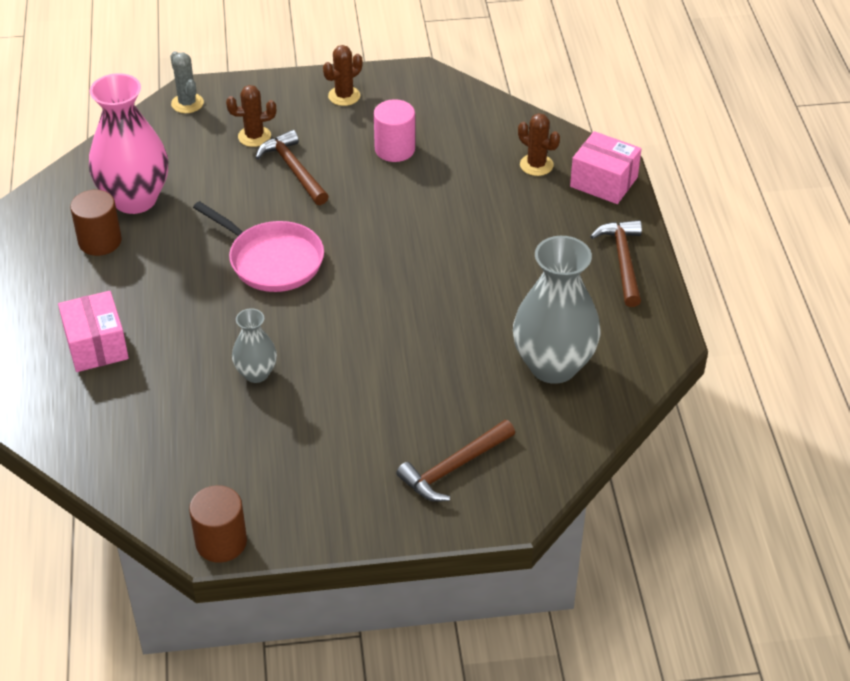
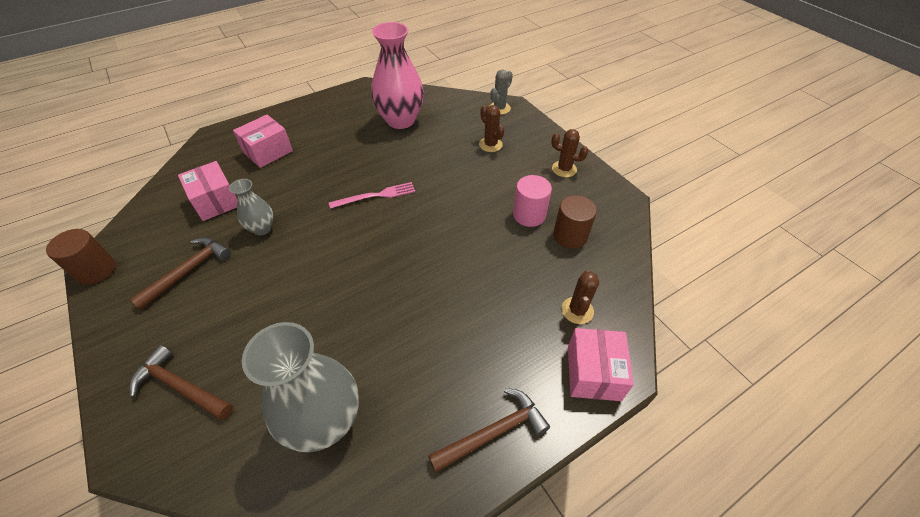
camera: 65 degrees right, 5 degrees up
brown cylinder [70,190,122,256] -> brown cylinder moved to [553,195,597,249]
pink pan [193,201,324,292] -> pink fork [329,182,416,209]
brown hammer [256,130,329,205] -> brown hammer moved to [130,237,231,310]
none -> pink box [178,161,237,221]

